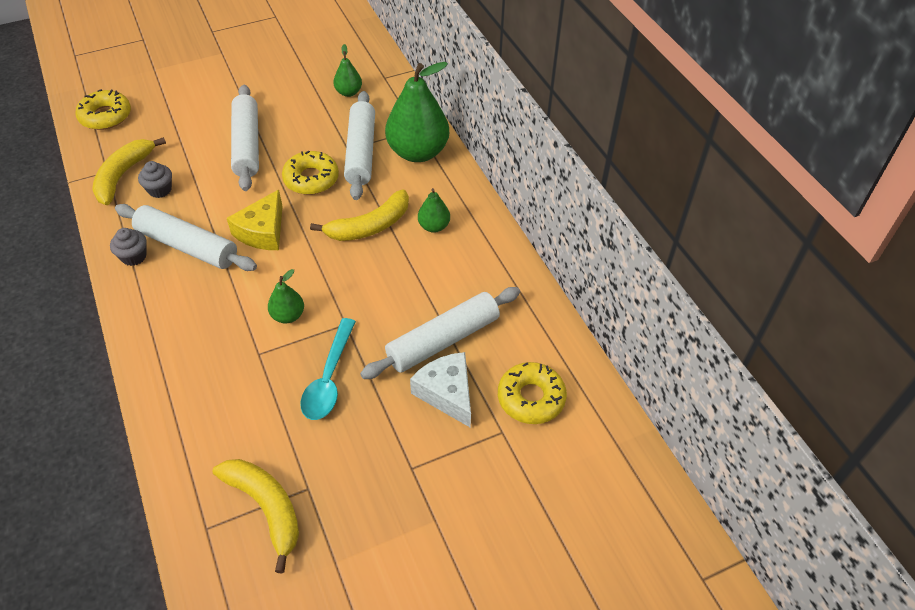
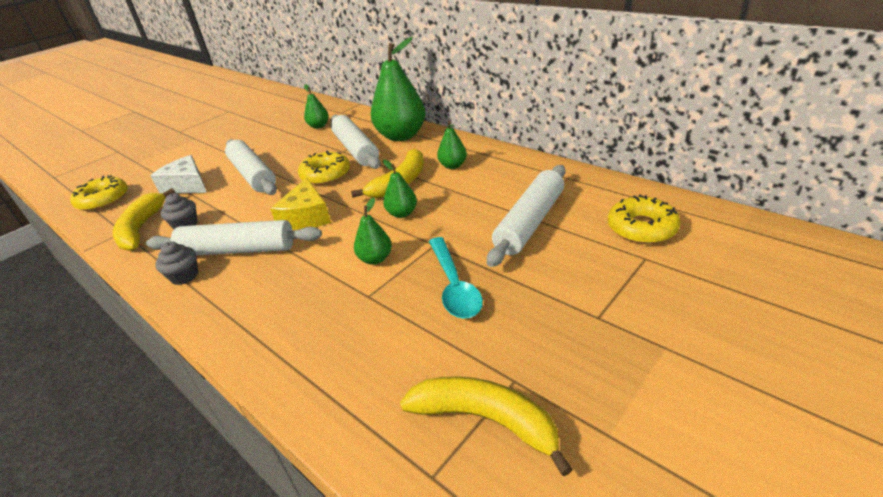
camera: 20 degrees left, 15 degrees down
white cheese [410,352,471,427] -> white cheese moved to [151,155,207,193]
none -> green pear [383,160,417,218]

